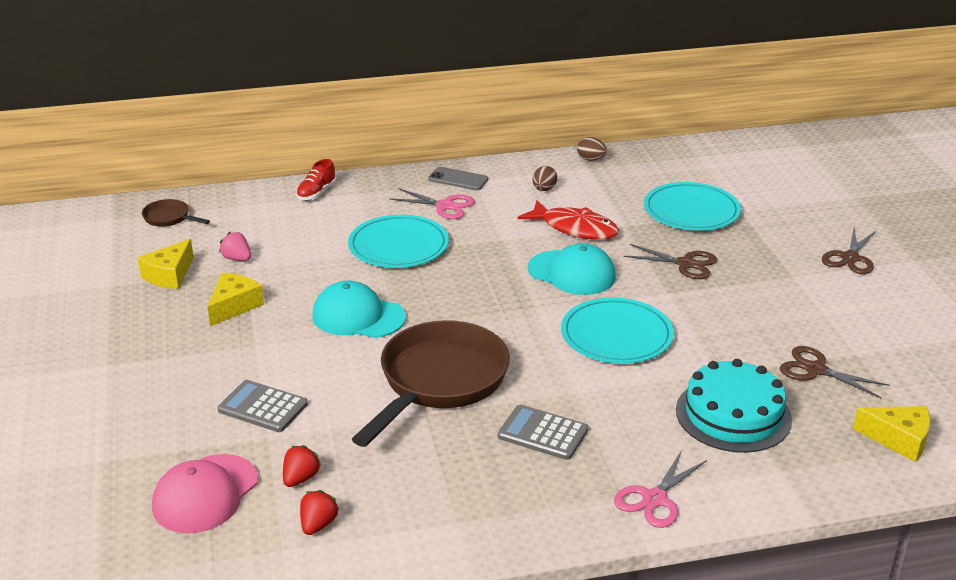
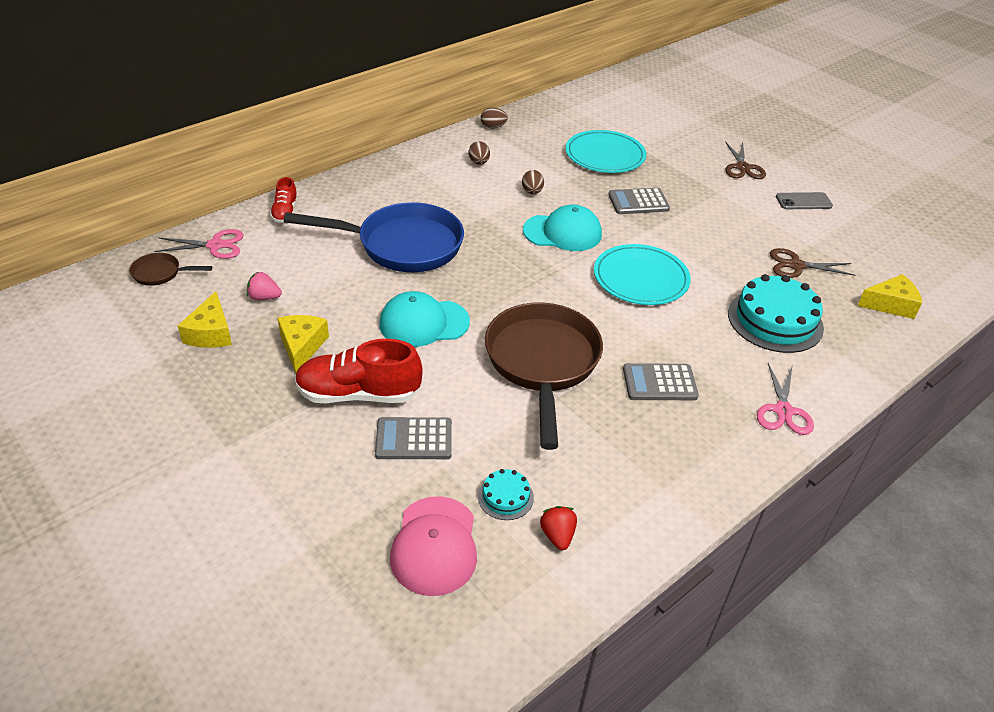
camera: 30 degrees left, 10 degrees up
red strawberry [283,445,321,487] -> turquoise cake [478,469,534,520]
turquoise plate [348,215,449,268] -> blue pan [283,202,464,272]
pink scissors [389,188,475,219] -> pink scissors moved to [154,229,244,259]
grey phone [428,167,488,190] -> grey phone moved to [776,192,833,209]
red fish [518,200,619,240] -> brown egg [522,170,544,194]
brown scissors [623,244,717,279] -> grey calculator [608,188,670,214]
none -> red shoe [295,339,423,403]

